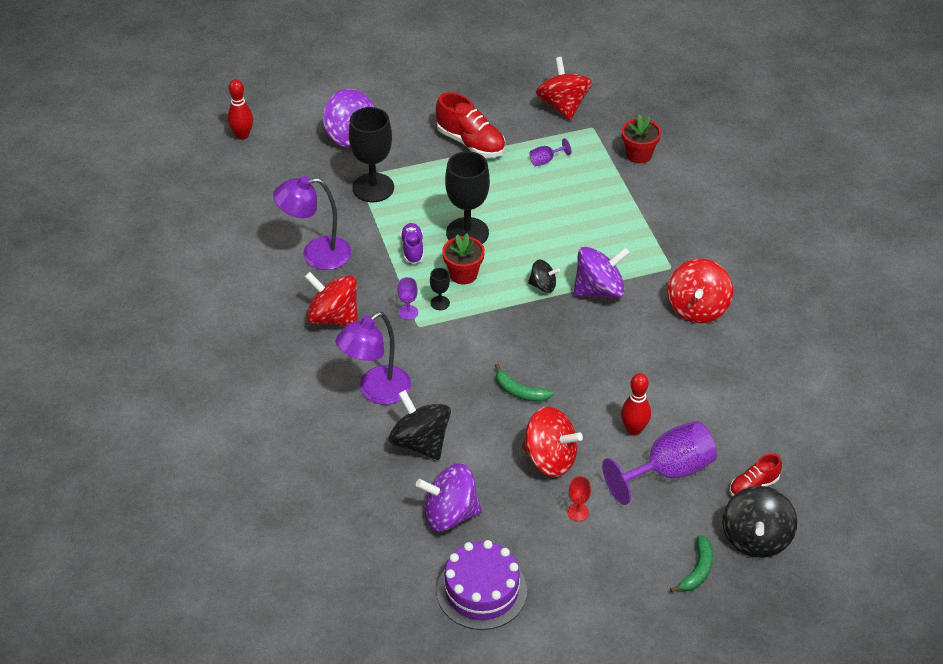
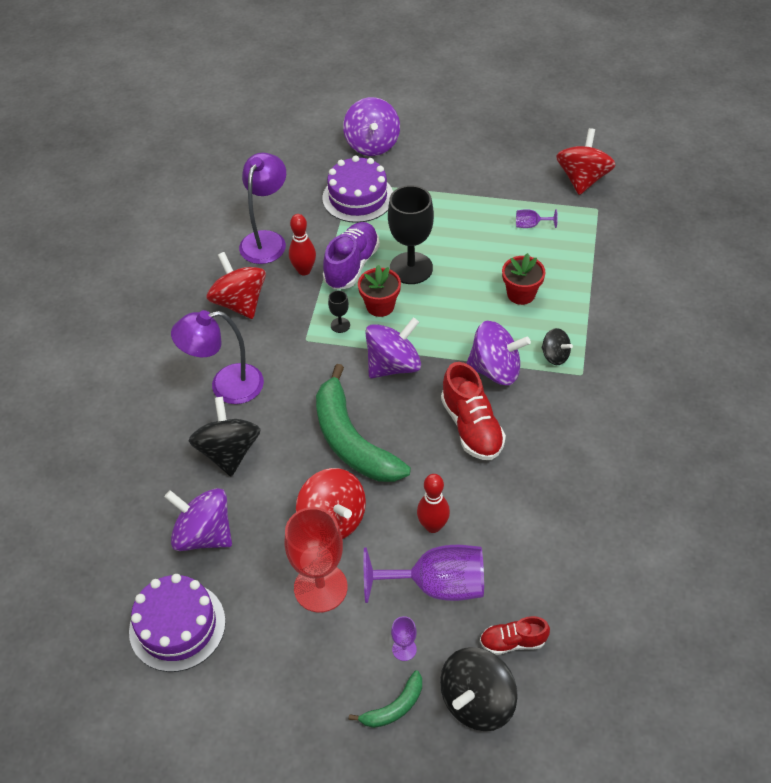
camera: 30 degrees right, 5 degrees up
red bowling pin [228,79,253,140] -> red bowling pin moved to [289,214,316,275]
purple lamp [273,176,351,270] -> purple lamp turned 90 degrees clockwise [239,153,286,264]
black goblet [349,107,394,202] -> purple cake [322,156,393,223]
purple goblet [398,277,418,320] -> purple goblet moved to [391,616,417,661]
purple shoe [400,223,424,264] -> purple shoe [323,222,380,289], size x1.69
red shoe [436,92,505,158] -> red shoe moved to [441,362,506,460]
green banana [495,364,554,402] -> green banana [316,364,411,482], size x2.14
black spinning top [528,260,560,293] -> black spinning top moved to [541,328,573,365]
red goblet [567,476,591,521] -> red goblet [284,507,348,613], size x2.29
red flower pot [622,114,661,163] -> red flower pot moved to [502,253,546,305]
red spinning top [667,259,733,323] -> none
none -> purple spinning top [365,317,421,378]

